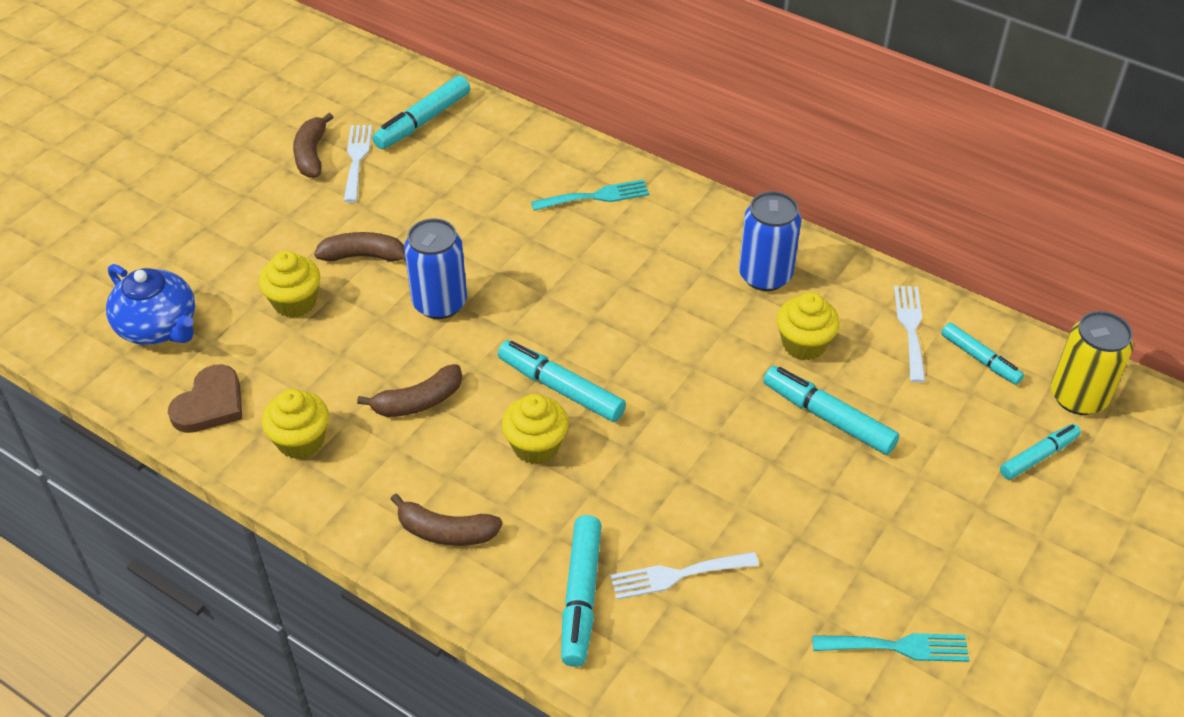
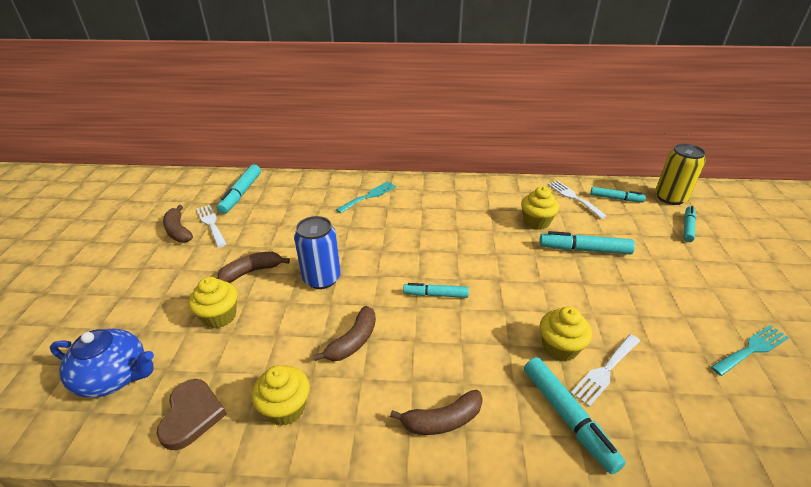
camera: 30 degrees left, 10 degrees down
turquoise marker [498,340,626,422] -> turquoise marker [403,283,469,298], size x0.65
yellow cupcake [502,394,569,464] -> yellow cupcake moved to [540,306,592,362]
blue can [739,191,801,291] -> none

